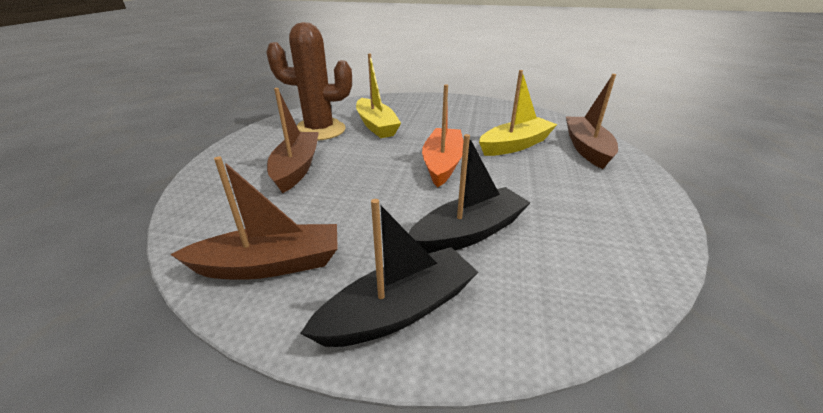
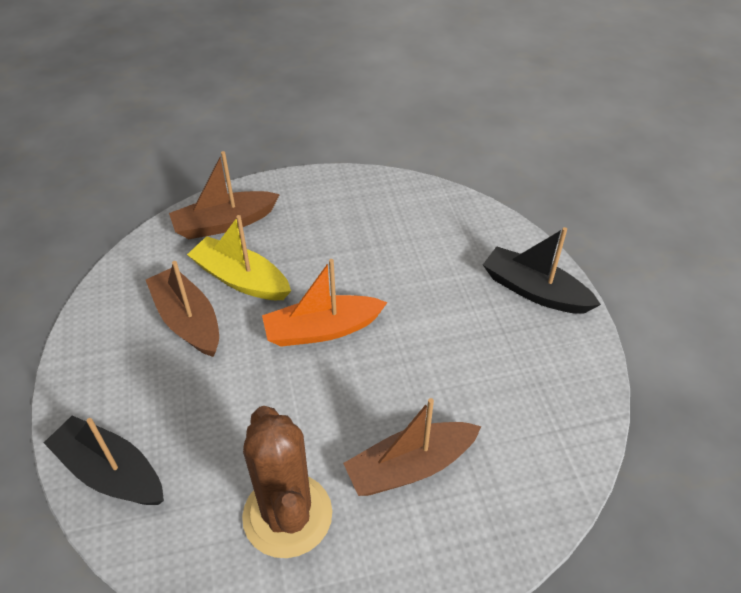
camera: 115 degrees left, 15 degrees up
brown boat [170,157,338,280] -> brown boat moved to [146,261,219,357]
yellow boat [356,53,401,138] -> none
black boat [409,134,531,253] -> black boat moved to [44,416,164,505]

